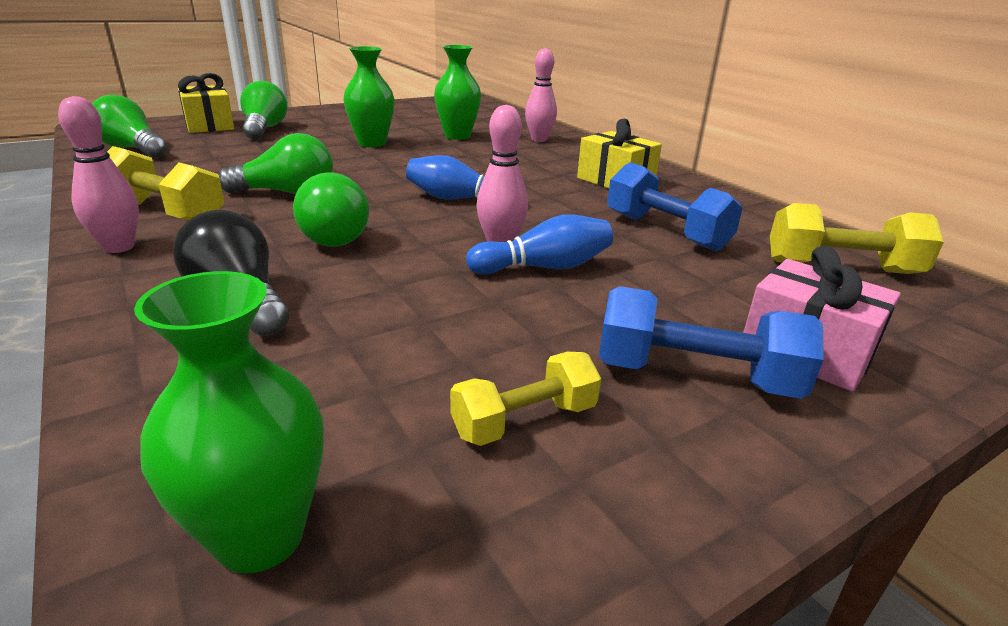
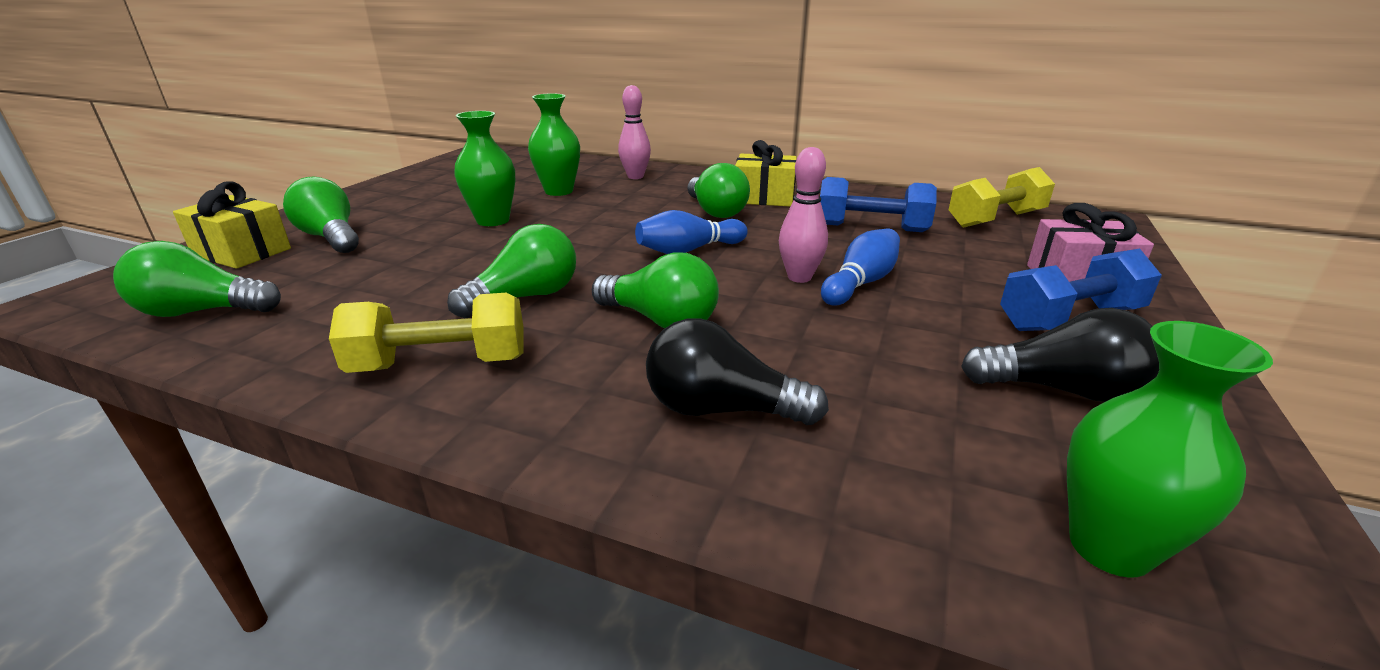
camera: 35 degrees left, 0 degrees up
pink bowling pin [58,96,139,253] -> none
yellow dumbbell [450,352,601,446] -> black light bulb [961,308,1159,402]
none -> green light bulb [687,163,750,218]

